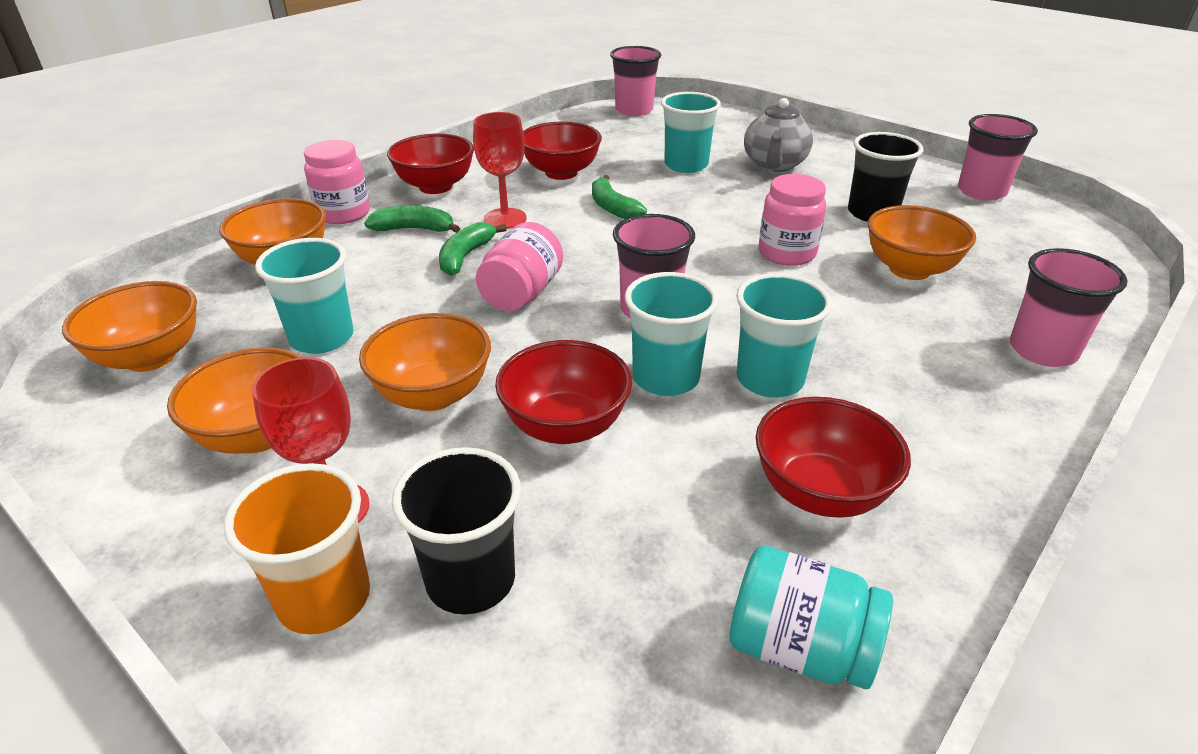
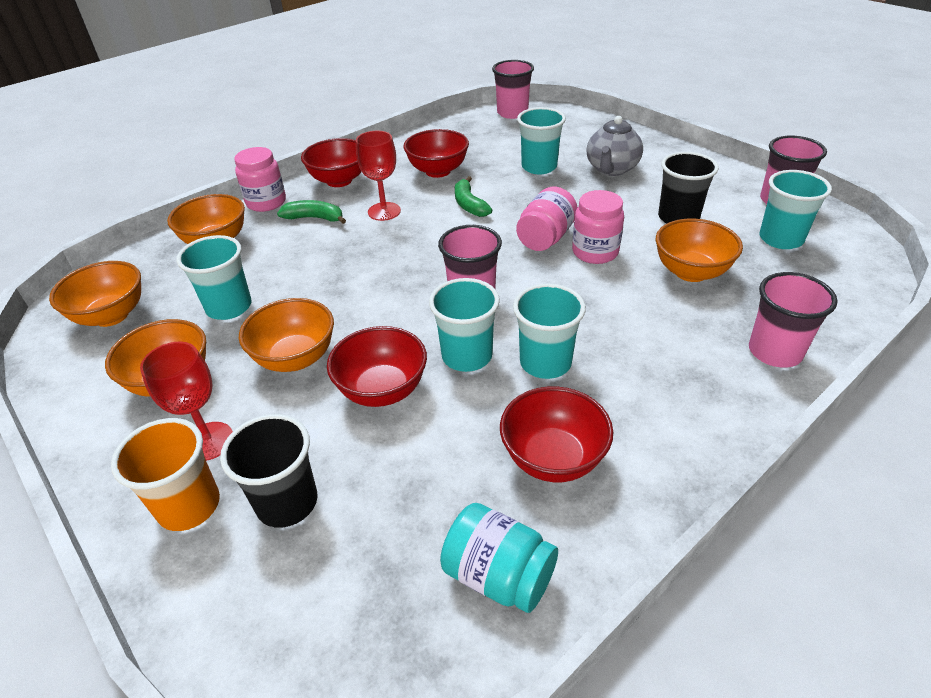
camera: 10 degrees right, 5 degrees up
green banana [439,222,507,276] -> none
pink jar [476,222,563,311] -> pink jar moved to [516,187,577,251]
none -> turquoise cup [759,170,832,249]

